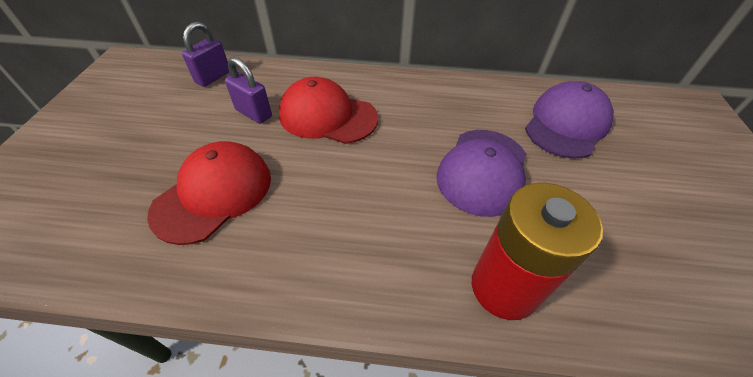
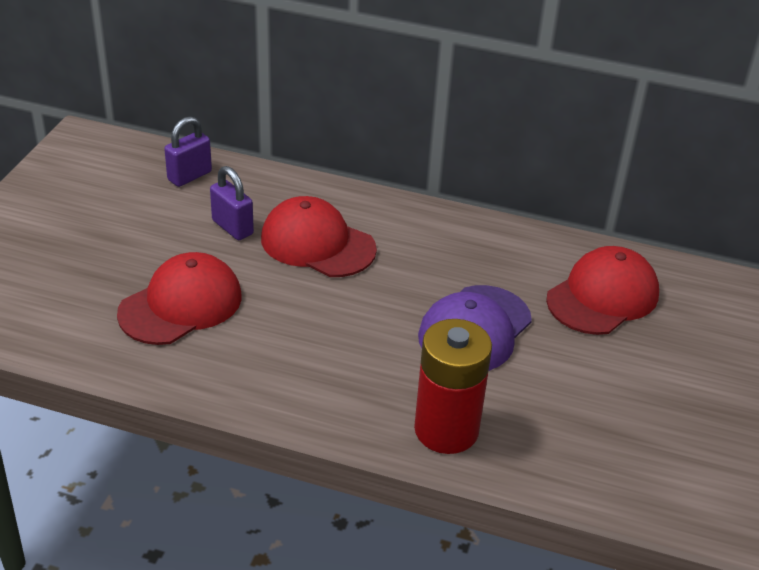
camera: 10 degrees right, 10 degrees down
purple cap [525,81,614,159] -> red cap [546,246,659,335]

